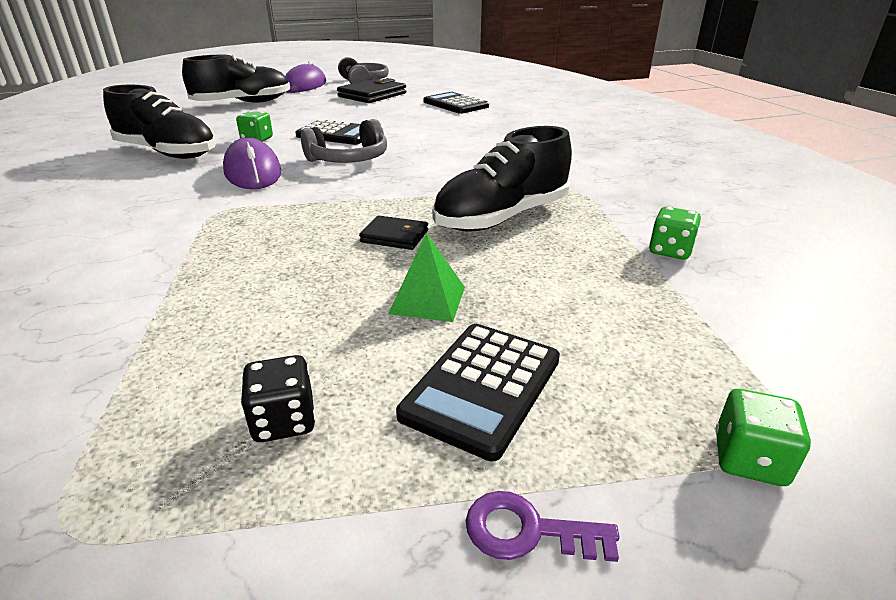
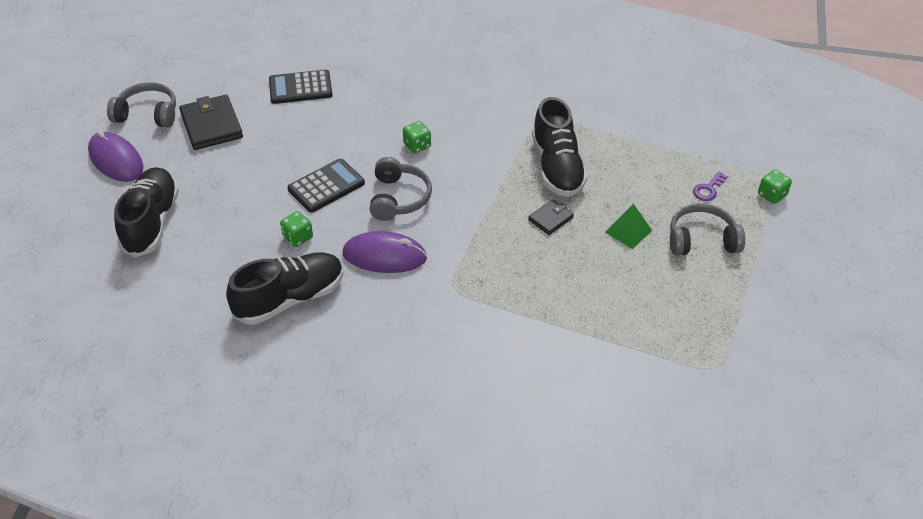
camera: 60 degrees left, 15 degrees up
black dice [241,355,316,442] -> none
black calculator [396,324,560,461] -> grey headphones [670,203,745,256]
purple key [466,491,620,562] -> purple key moved to [693,171,728,201]
green dice [649,207,701,260] -> green dice moved to [403,121,431,154]

